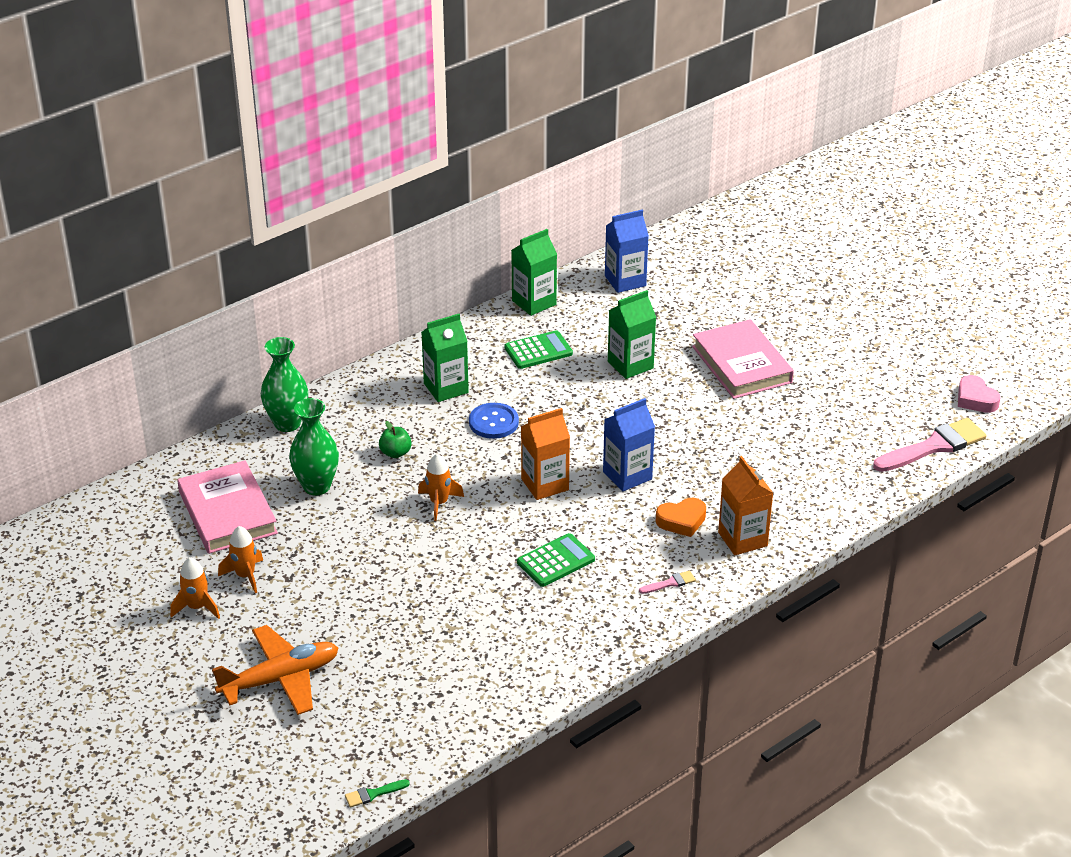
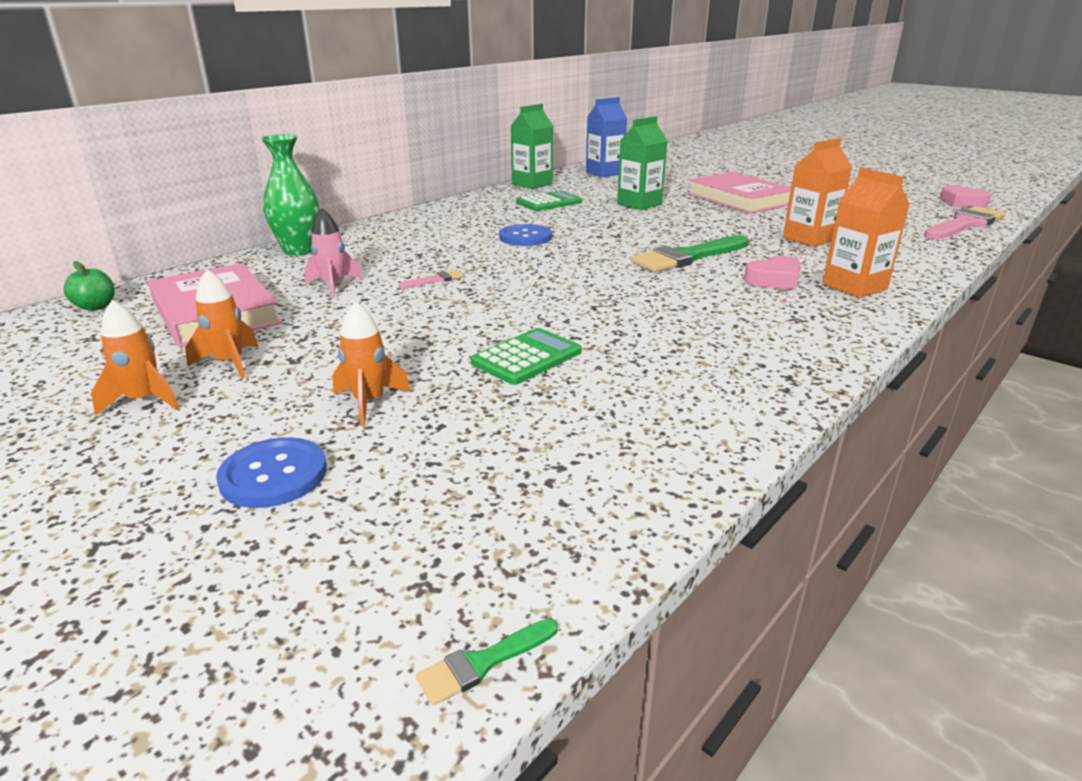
camera: 10 degrees left, 10 degrees down
orange plane [212,625,338,715] -> blue button [216,437,327,508]
green vase [289,398,339,496] -> pink rocket [304,209,362,298]
green apple [379,421,412,458] -> green apple moved to [63,261,115,311]
orange rocket [418,454,464,521] -> orange rocket moved to [333,301,411,427]
green carton [422,314,469,402] -> none
green calculator [517,533,595,587] -> green calculator moved to [471,328,582,385]
orange carton [521,408,570,500] -> orange carton moved to [783,138,852,247]
blue carton [603,398,655,492] -> green brush [631,235,749,272]
pink brush [639,571,696,594] -> pink brush moved to [399,270,464,289]
orange heart [656,498,706,537] -> pink heart [744,256,801,290]

